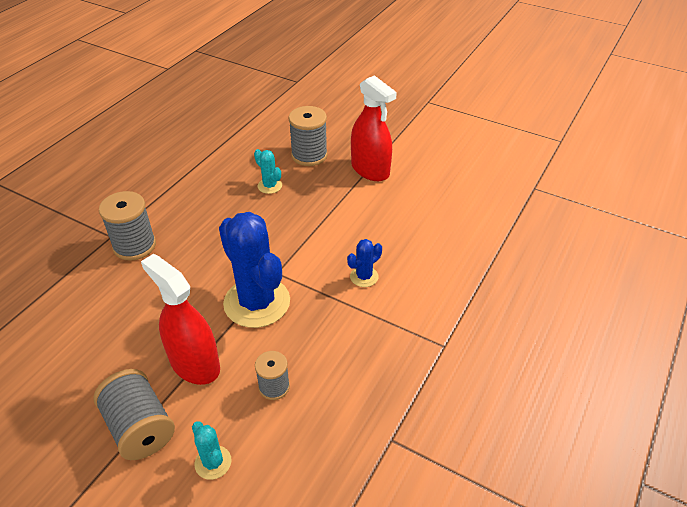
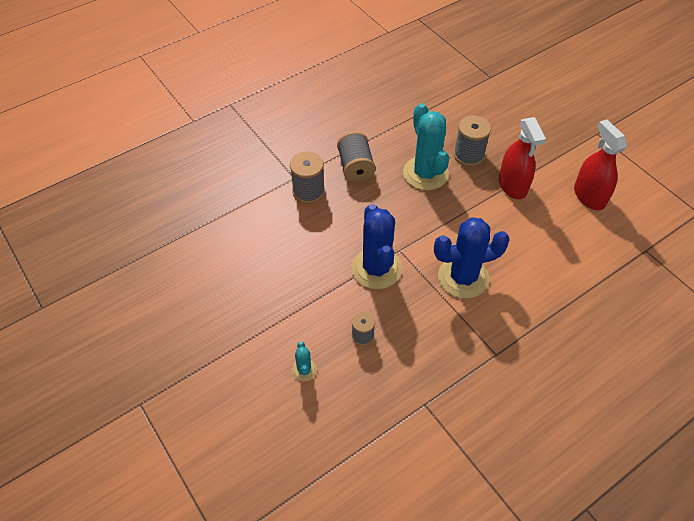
camera: 25 degrees right, 10 degrees up
grey spool [94,369,175,460] -> grey spool moved to [337,131,376,182]
red spray bottle [141,254,220,385] -> red spray bottle moved to [574,120,627,210]
turquoise cactus [254,149,282,194] -> turquoise cactus [403,103,449,190], size x2.23
blue cactus [347,239,382,287] -> blue cactus [434,217,510,299], size x2.23

